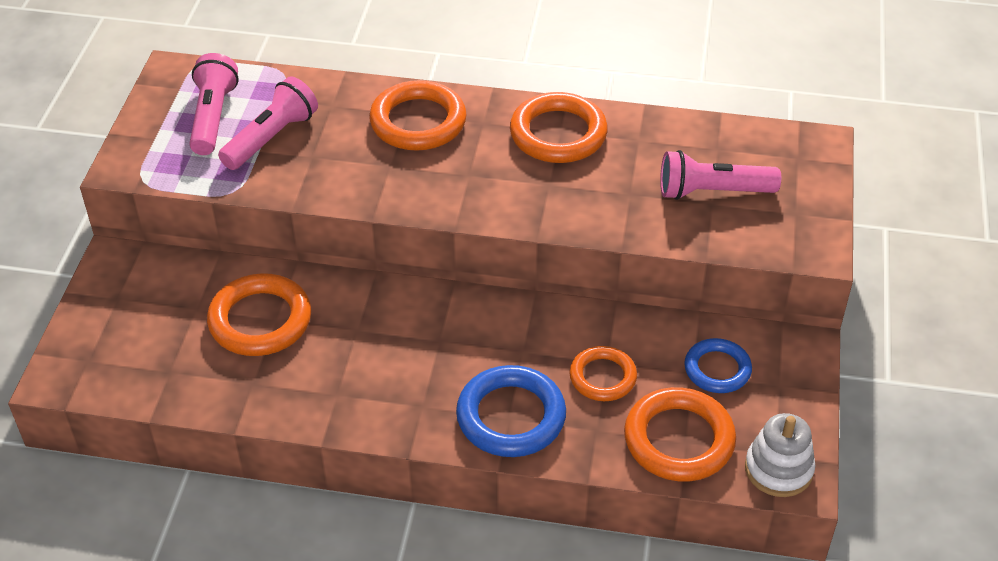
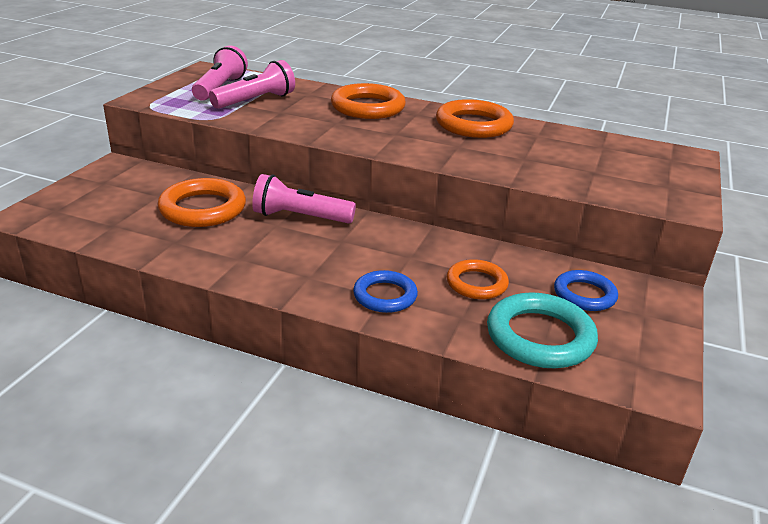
camera: 10 degrees right, 15 degrees down
blue ring [456,365,566,457] -> blue ring [353,270,418,313], size x0.63
orange ring [624,387,736,482] -> turquoise ring [487,292,598,368]
pink flashlight [660,150,781,200] -> pink flashlight moved to [252,174,356,224]
white stacking toy [745,413,815,497] -> none

